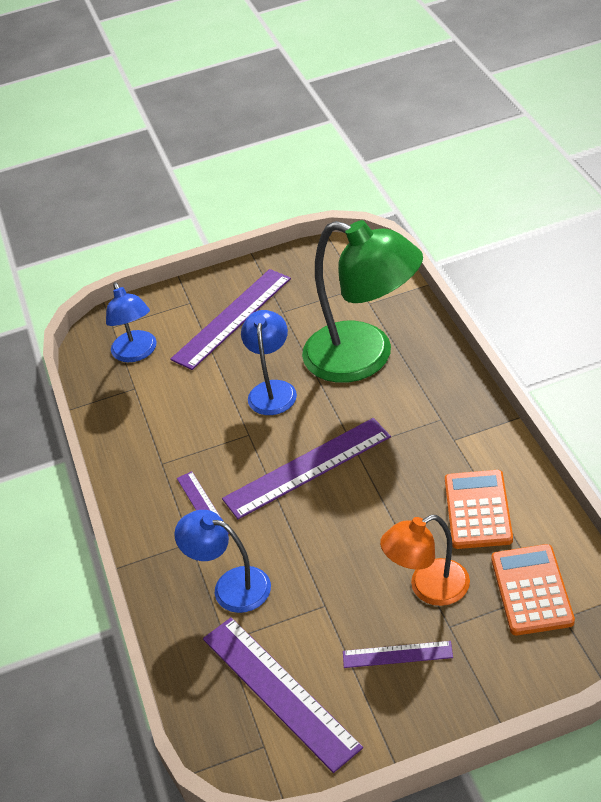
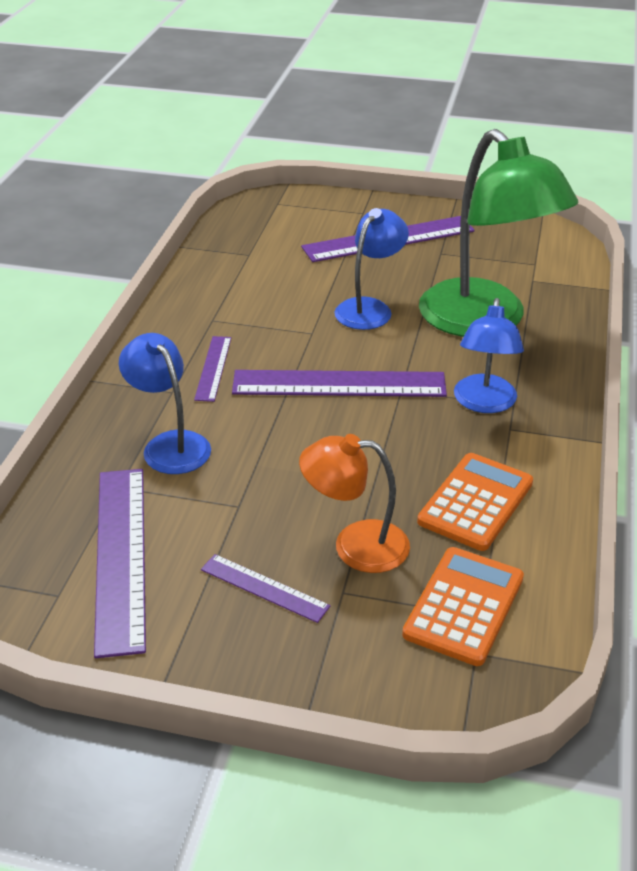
camera: 25 degrees right, 5 degrees down
blue lamp [106,282,157,362] -> blue lamp moved to [454,298,524,413]

